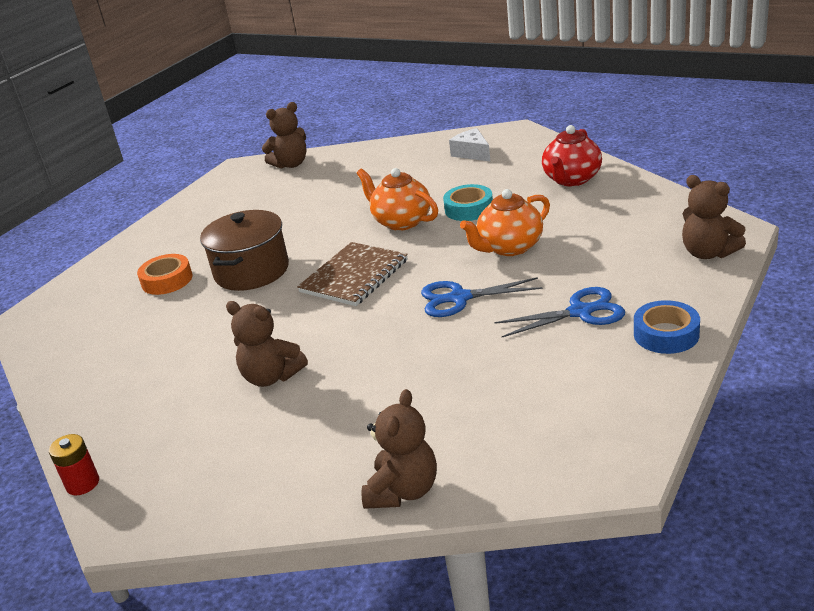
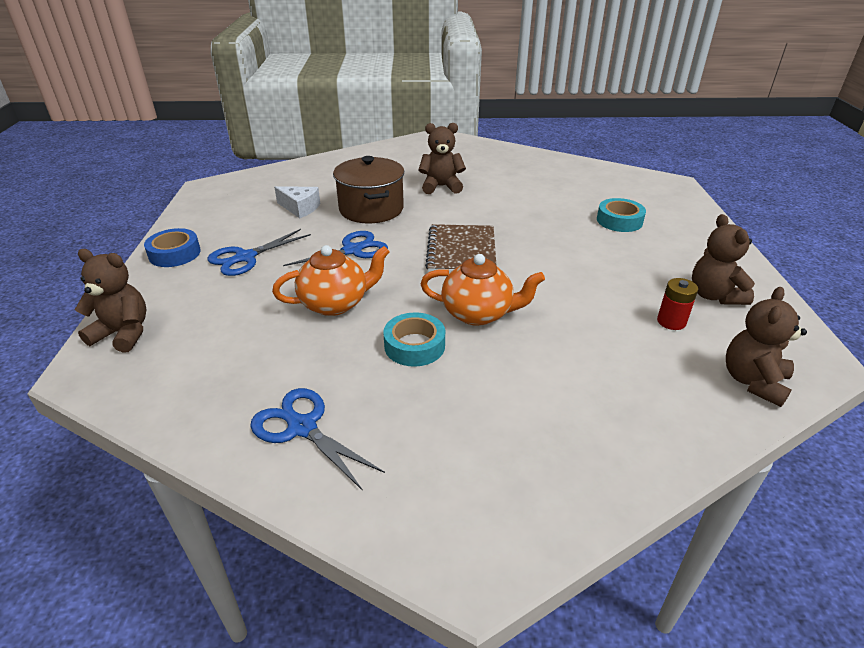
camera: 145 degrees right, 5 degrees up
red battery [49,434,99,495] -> red battery moved to [657,278,698,330]
orange tape [137,254,193,295] -> turquoise tape [597,198,646,232]
brown pot [200,210,289,291] -> brown pot moved to [333,156,404,223]
brown teddy bear [361,389,437,509] -> brown teddy bear moved to [692,214,755,305]
white cheese [449,128,490,161] -> white cheese moved to [274,186,320,218]
orange teapot [460,189,550,256] -> orange teapot turned 45 degrees clockwise [272,245,389,316]
red teapot [542,125,602,186] -> blue scissors [250,388,385,491]

